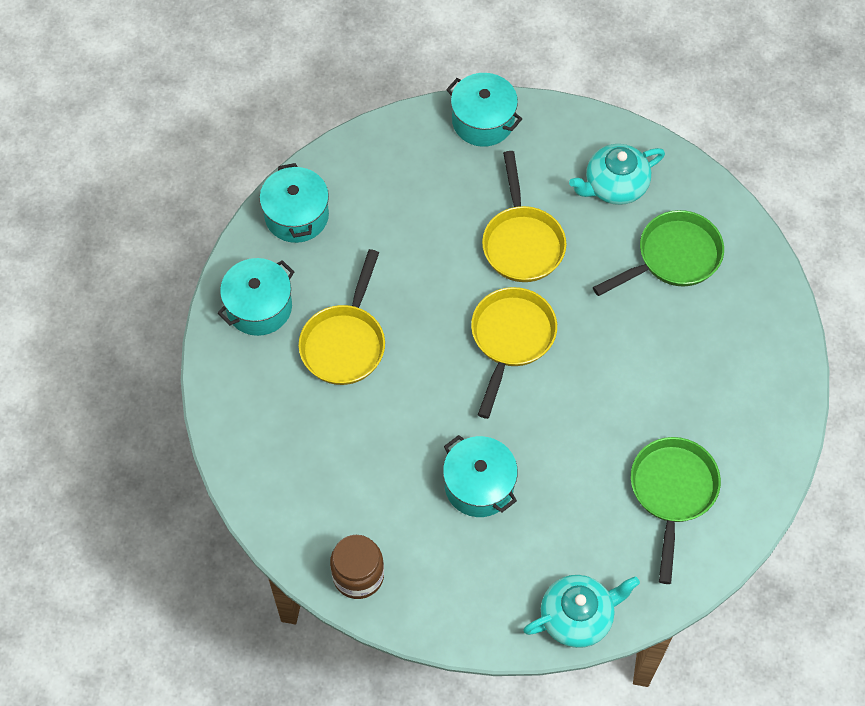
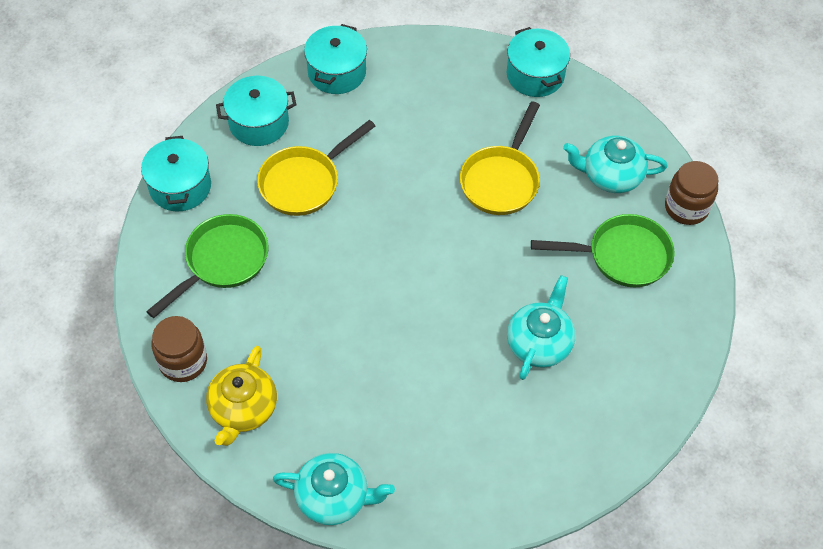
camera: 30 degrees right, 5 degrees down
turquoise pot [443,435,518,517] -> turquoise pot moved to [141,136,211,211]
yellow pan [471,287,557,419] -> none
green pan [631,437,721,584] -> green pan moved to [146,214,268,318]
none -> yellow teapot [206,346,277,446]
none -> turquoise teapot [507,275,575,380]
none -> brown jar [665,161,719,225]

